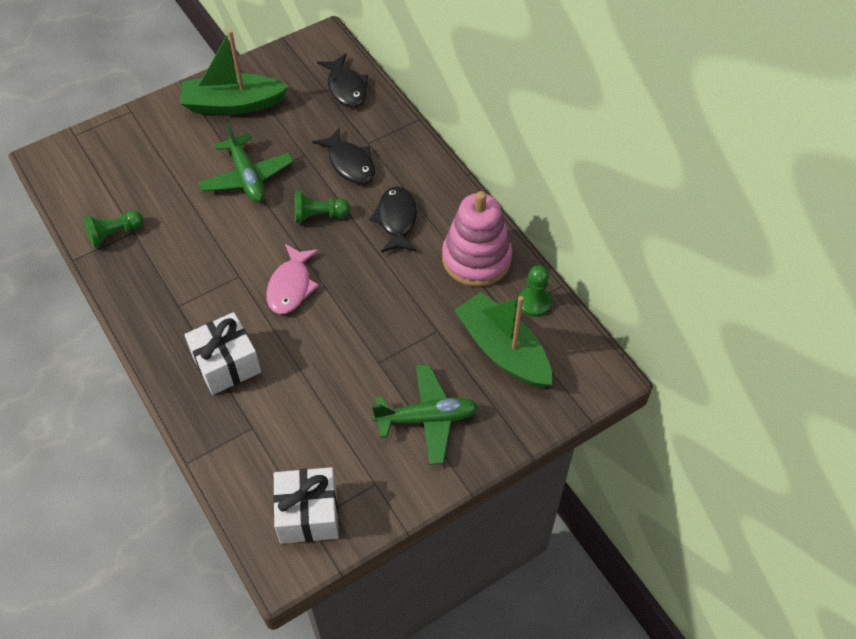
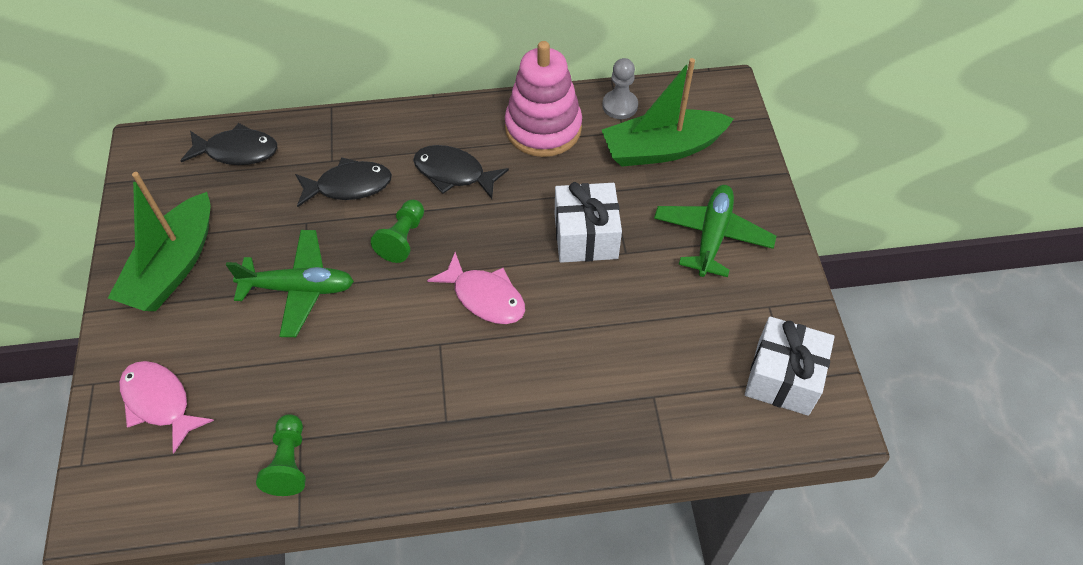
camera: 65 degrees left, 0 degrees up
white gift [184,312,261,395] -> white gift moved to [555,182,622,263]
green pawn [519,265,552,317] -> grey pawn [602,58,638,119]
none -> pink fish [119,361,214,453]

